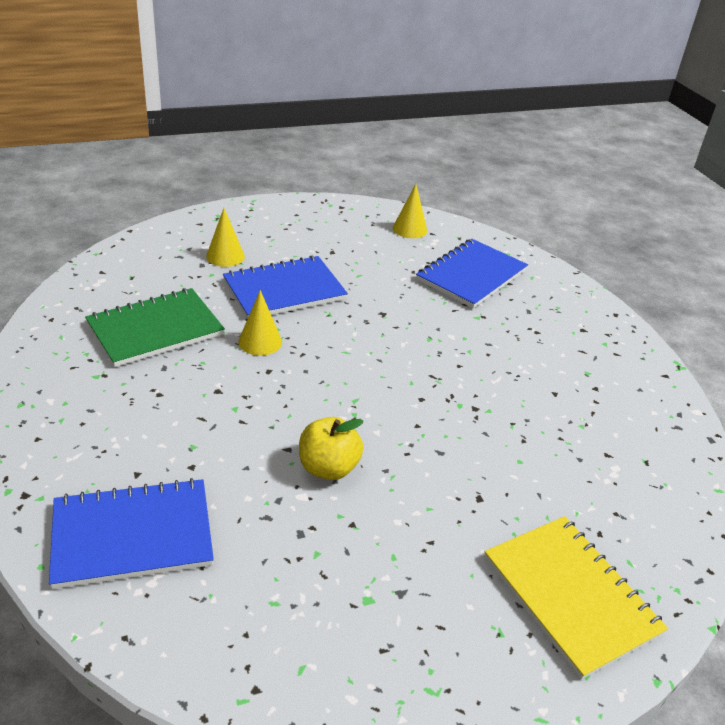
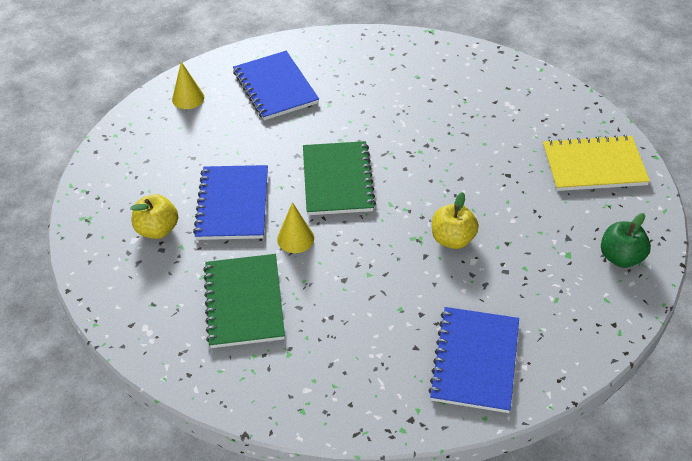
camera: 60 degrees left, 10 degrees up
yellow cone [206,208,245,267] -> yellow apple [130,194,178,239]
none -> green notebook [303,141,376,215]
none -> green apple [601,213,651,268]

